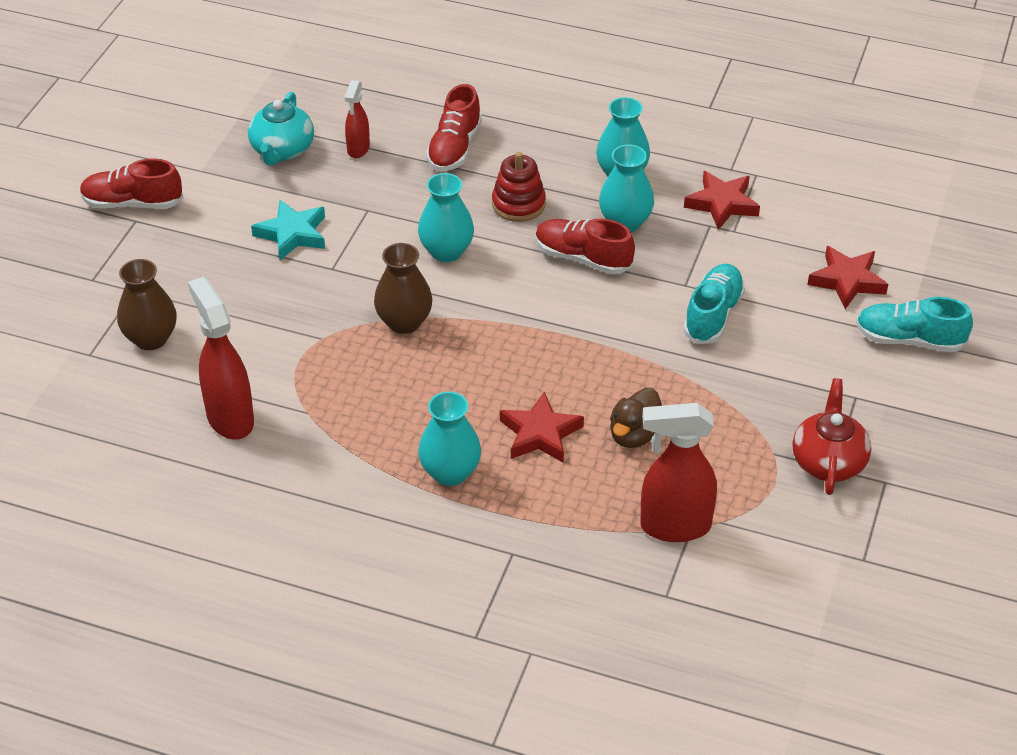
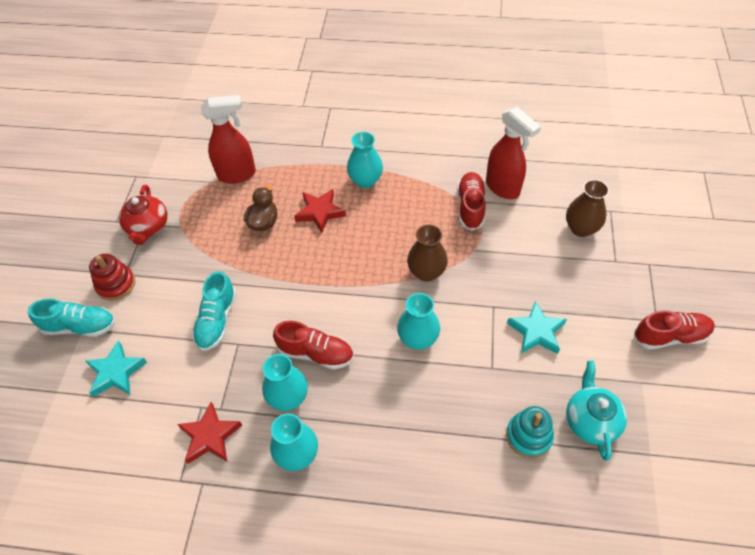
camera: 170 degrees right, 10 degrees up
red spray bottle [344,80,370,158] -> turquoise stacking toy [506,406,554,458]
red shoe [426,84,482,171] -> red shoe moved to [457,172,486,231]
red stacking toy [492,152,546,222] -> red stacking toy moved to [89,254,135,301]
red star [807,246,888,309] -> turquoise star [85,341,147,397]

